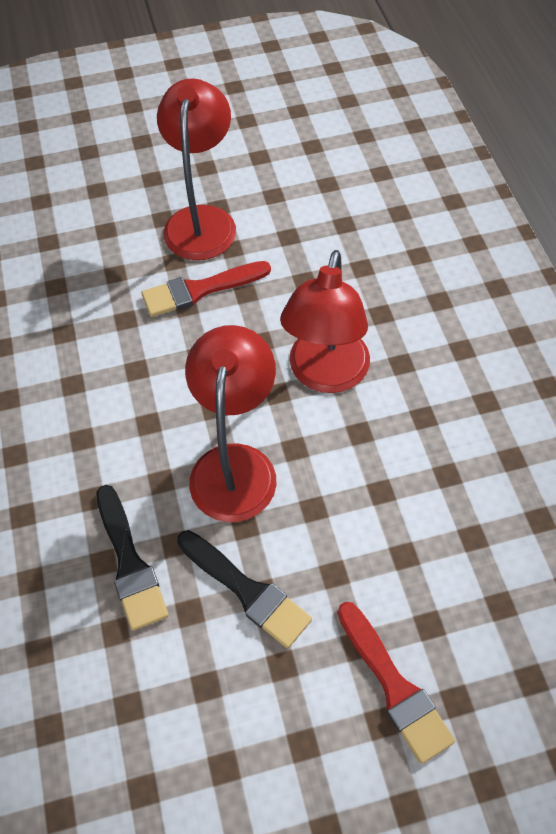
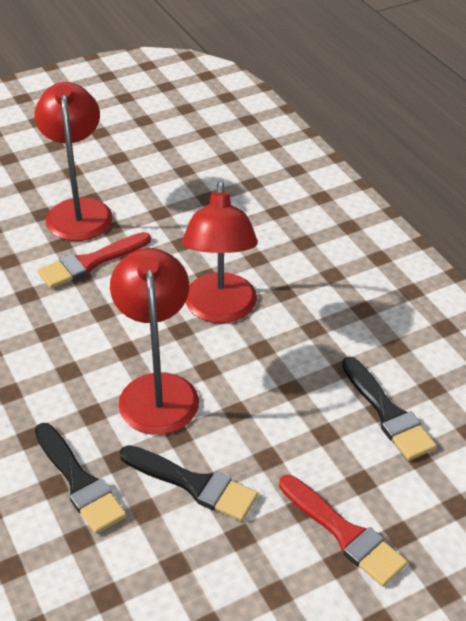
camera: 15 degrees left, 15 degrees down
none -> black brush [342,357,437,460]

